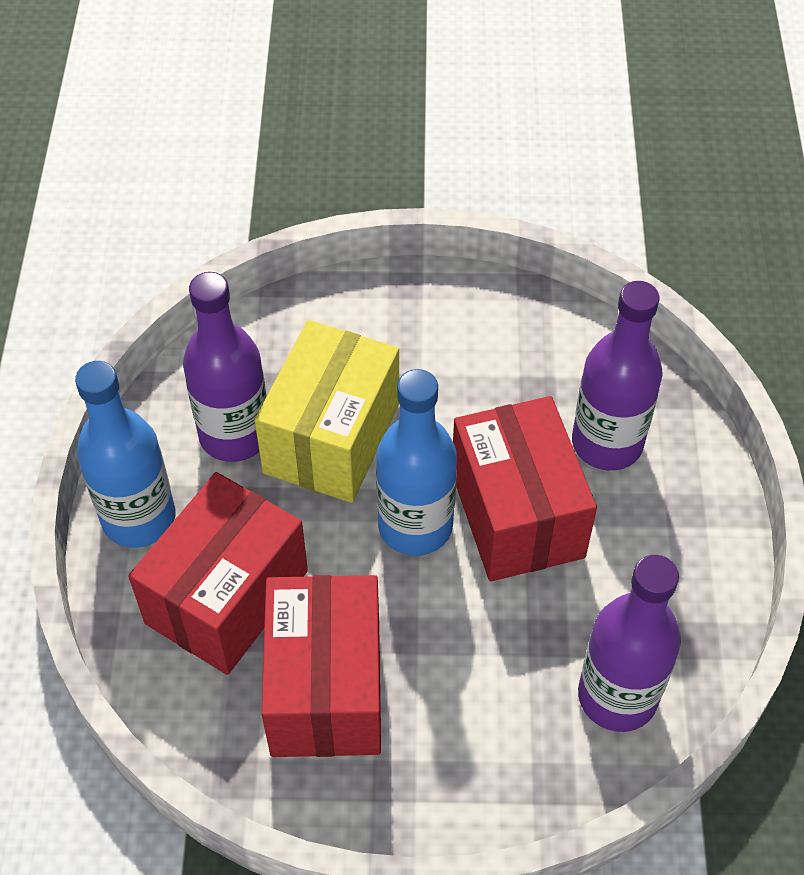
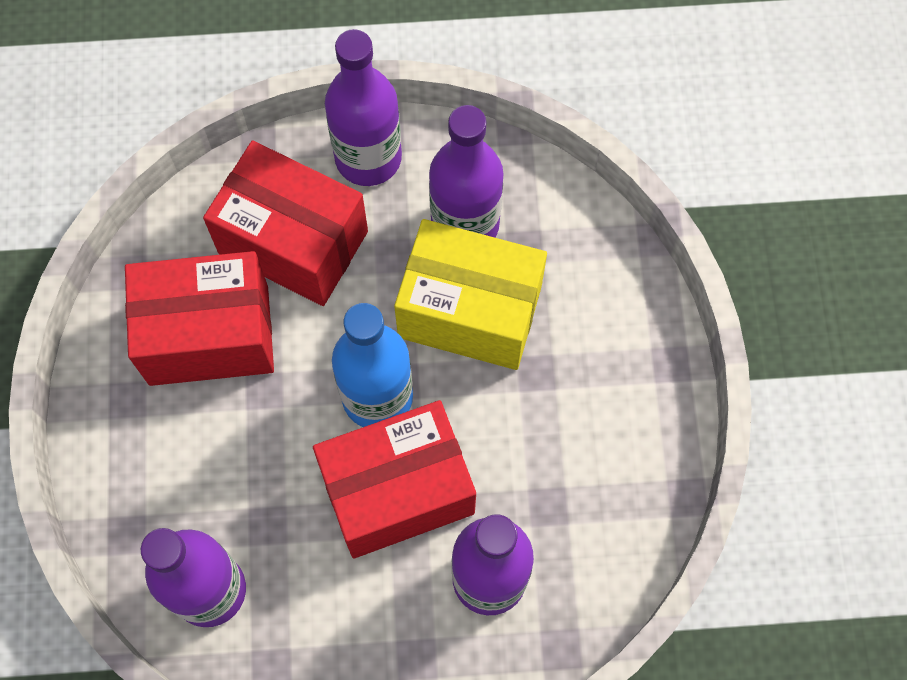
camera: 85 degrees right, 15 degrees up
blue bottle [75,361,176,548] -> purple bottle [325,29,402,186]

